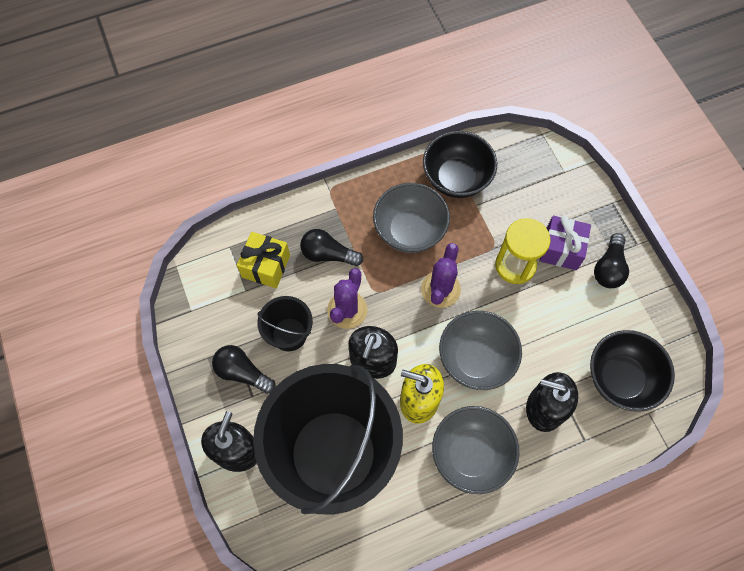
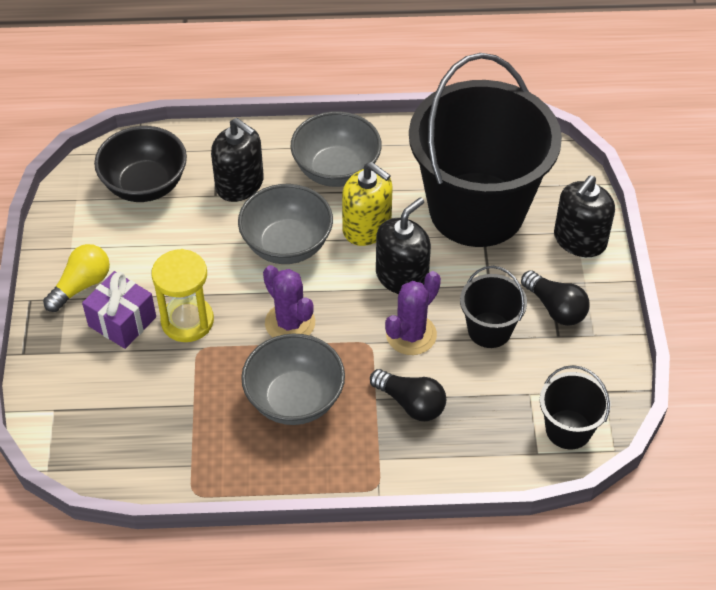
camera: 160 degrees left, 15 degrees down
yellow gift [237,232,290,288] -> none
purple cactus [421,243,461,308] -> purple cactus turned 75 degrees counterclockwise [263,265,315,337]
black bowl [423,131,497,198] -> none
black light bulb [594,233,629,288] -> yellow light bulb [43,244,110,312]
none -> black bucket [540,365,611,449]

